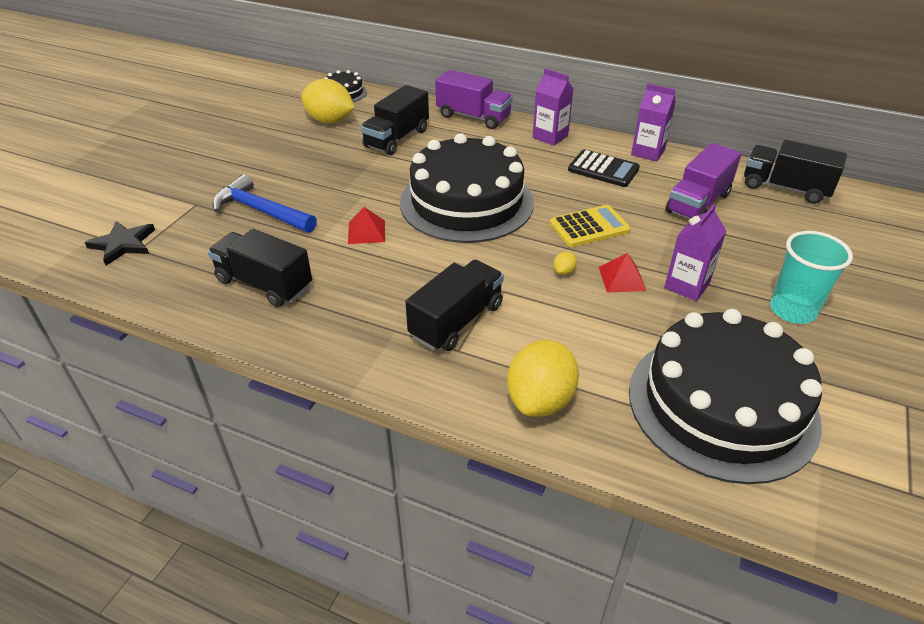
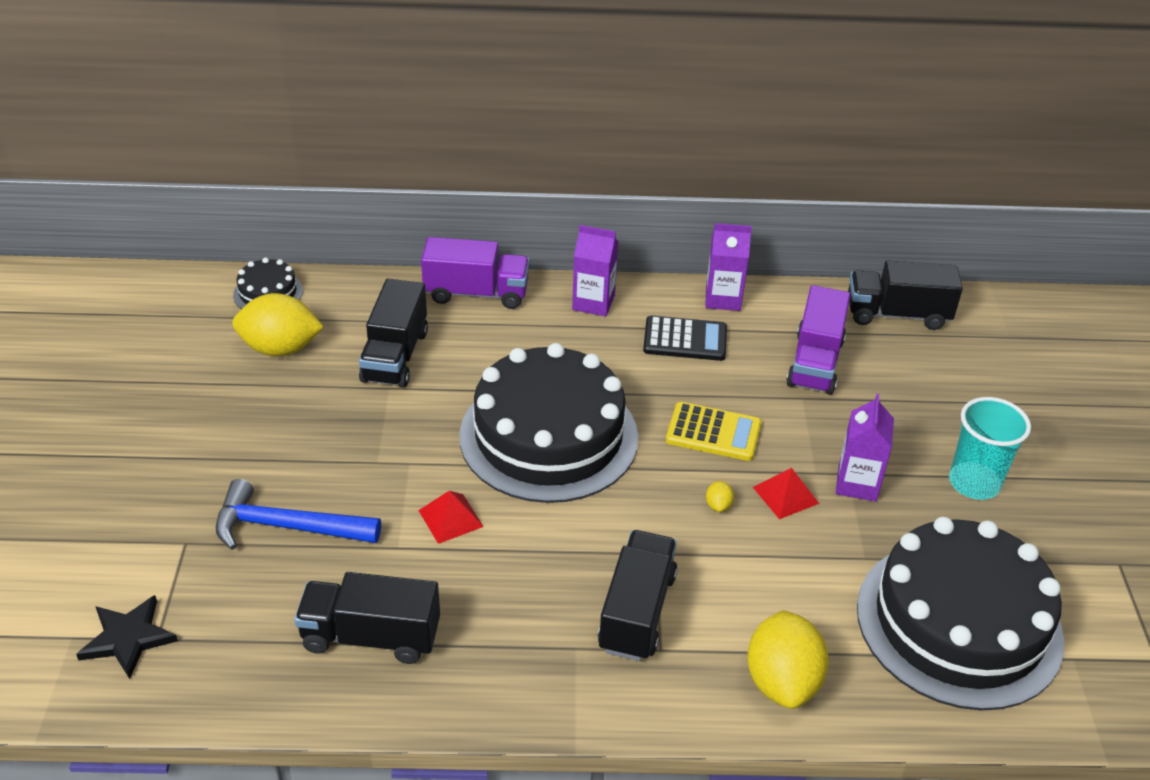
camera: 25 degrees left, 0 degrees up
yellow calculator [550,205,631,247] -> yellow calculator turned 60 degrees clockwise [666,402,761,461]

